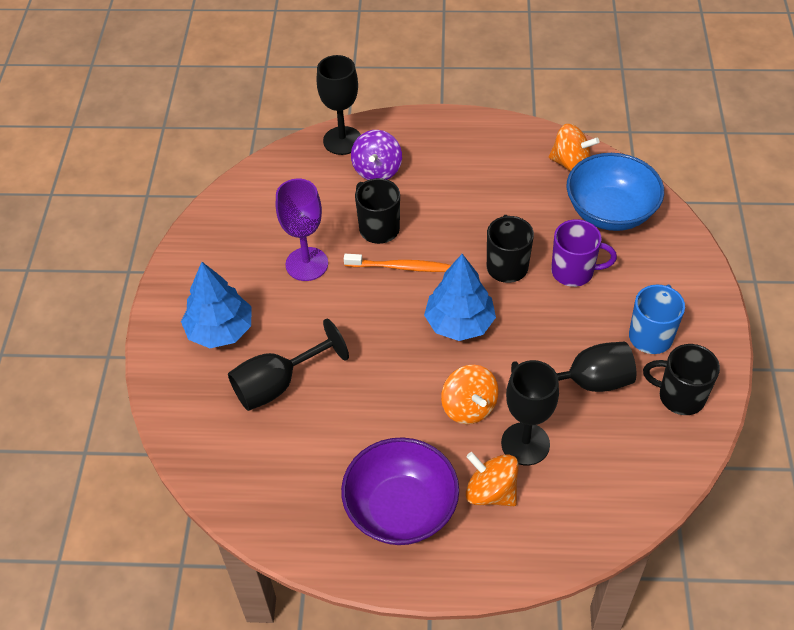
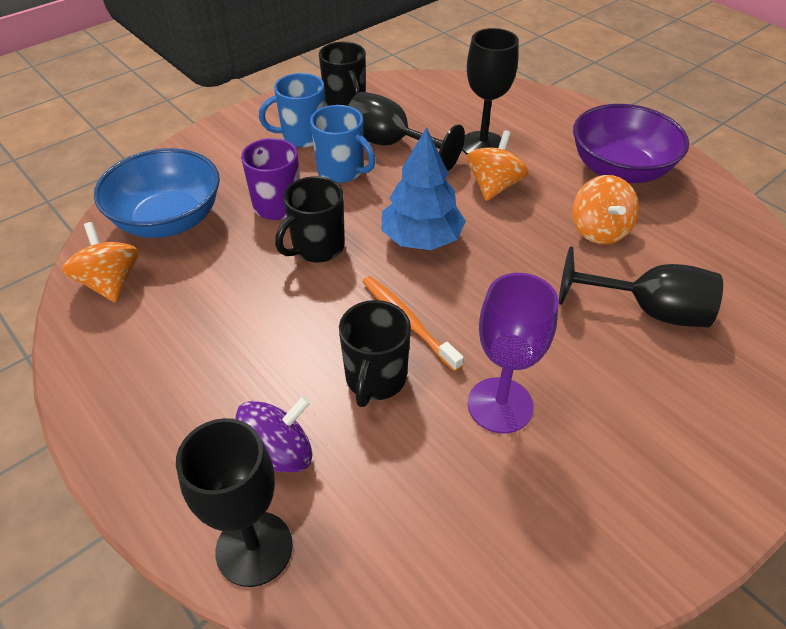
camera: 135 degrees left, 5 degrees down
blue tree [181,262,251,348] -> none
orange spinning top [466,452,519,506] -> orange spinning top moved to [573,175,639,244]
none -> blue mug [310,105,376,183]

